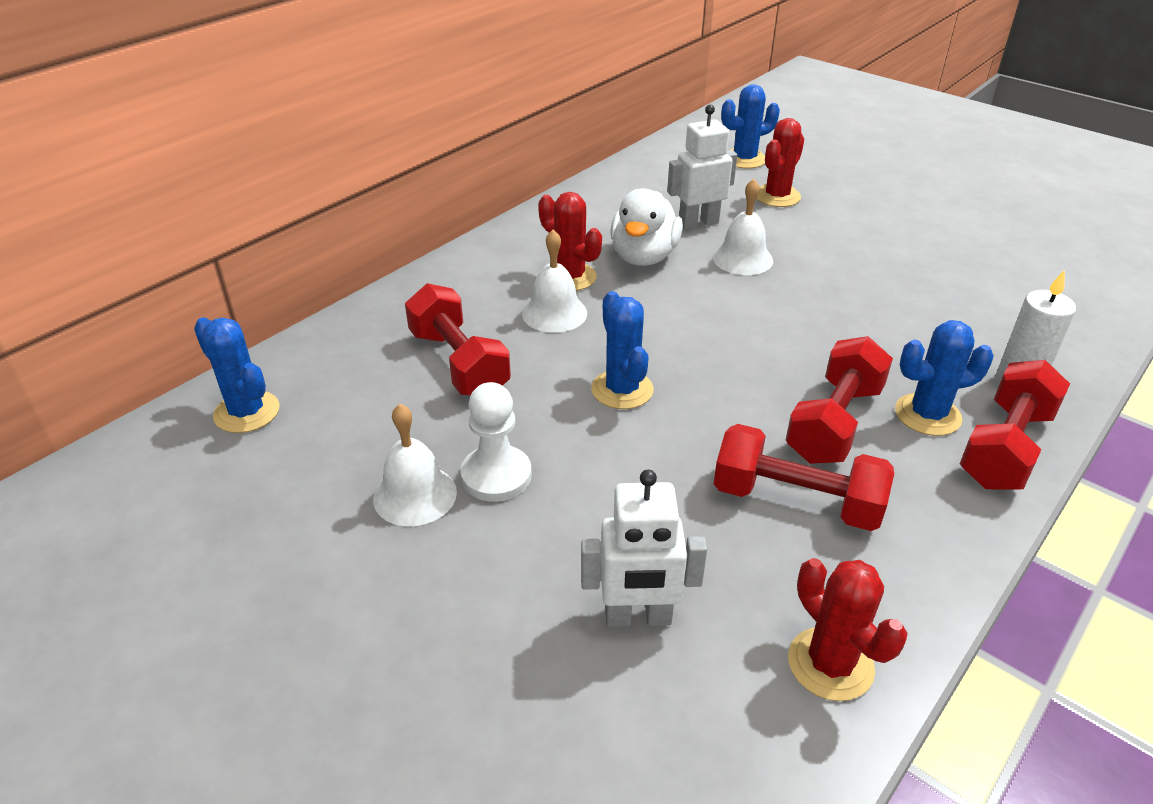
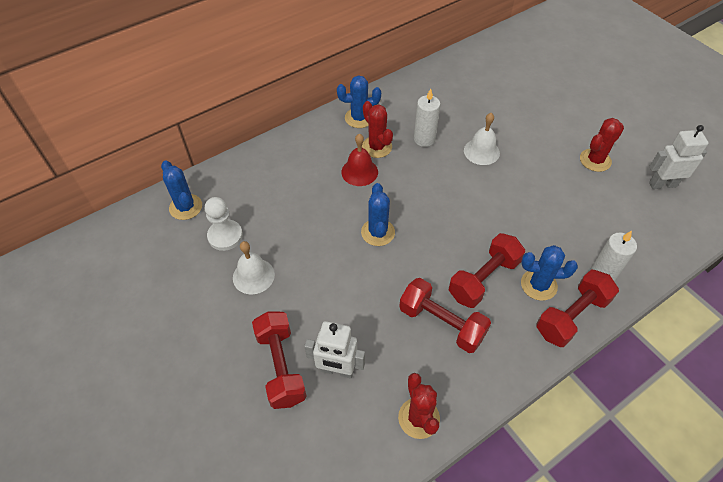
camera: 15 degrees right, 15 degrees up
red dumbbell [405,283,511,396] -> red dumbbell moved to [252,311,307,409]
white pawn [461,382,532,502] -> white pawn moved to [205,197,243,251]
white bell [522,230,587,333] -> red bell [341,133,378,186]
white duck [611,188,683,266] -> white candle [414,89,440,147]
white robot [667,105,738,230] -> white robot moved to [649,125,708,189]
blue cactus [721,84,780,169] -> blue cactus moved to [337,75,381,128]
red cactus [757,118,804,207] -> red cactus moved to [580,118,624,172]

